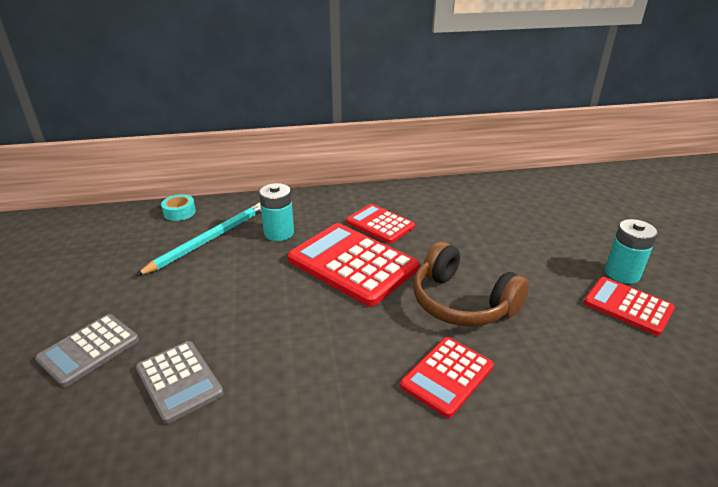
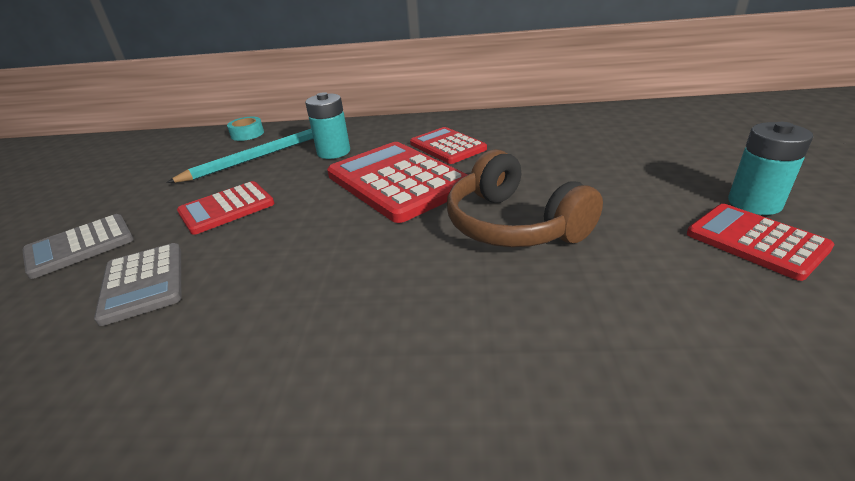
camera: 15 degrees right, 0 degrees up
red calculator [400,337,494,418] -> red calculator moved to [177,181,275,235]

